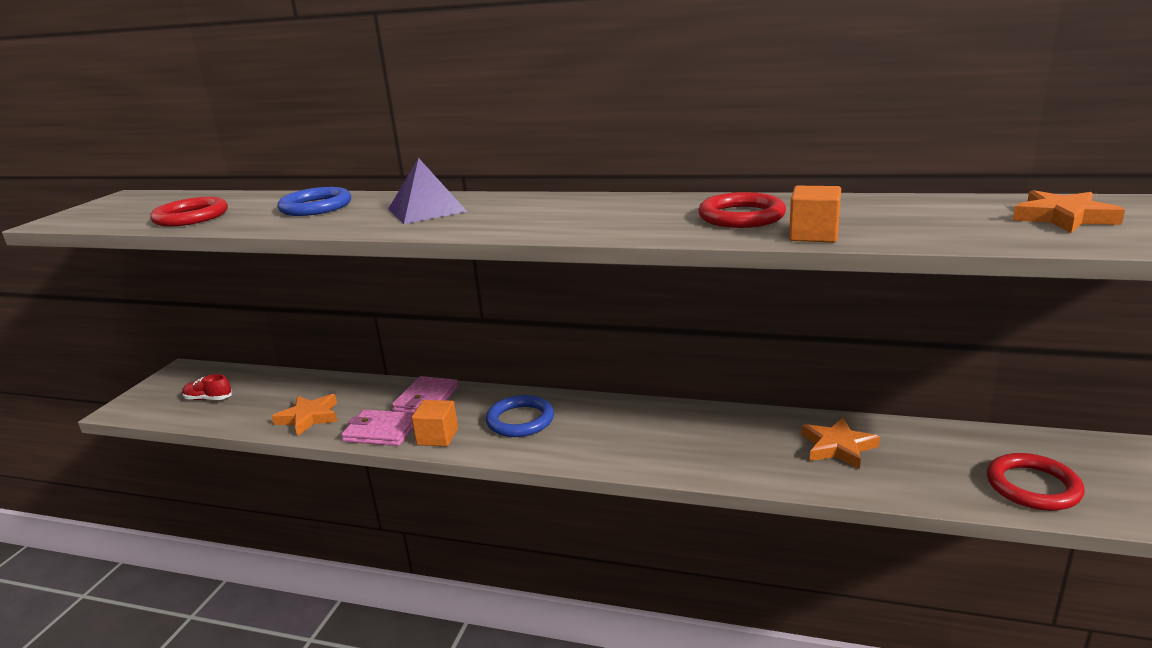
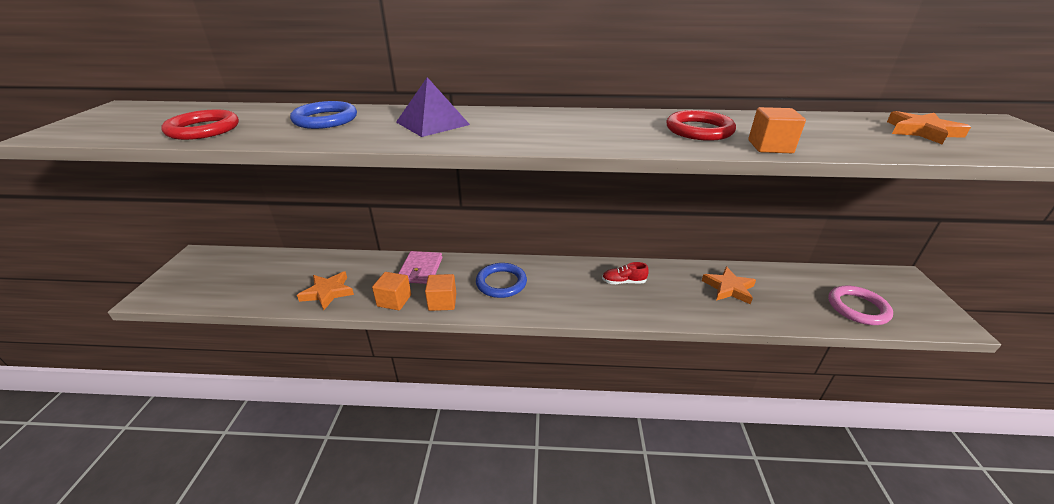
camera: 15 degrees left, 10 degrees up
red shoe [182,374,232,400] -> red shoe moved to [602,262,649,284]
pink wallet [341,410,414,446] -> orange cube [372,272,411,310]
red ring [987,453,1085,511] -> pink ring [828,286,893,325]

